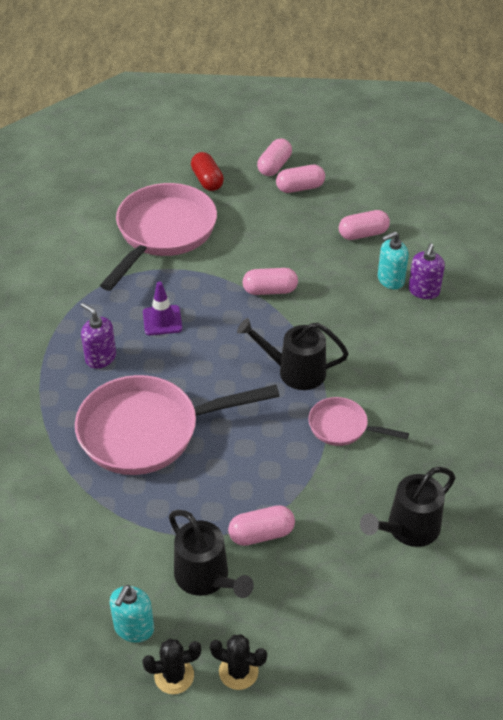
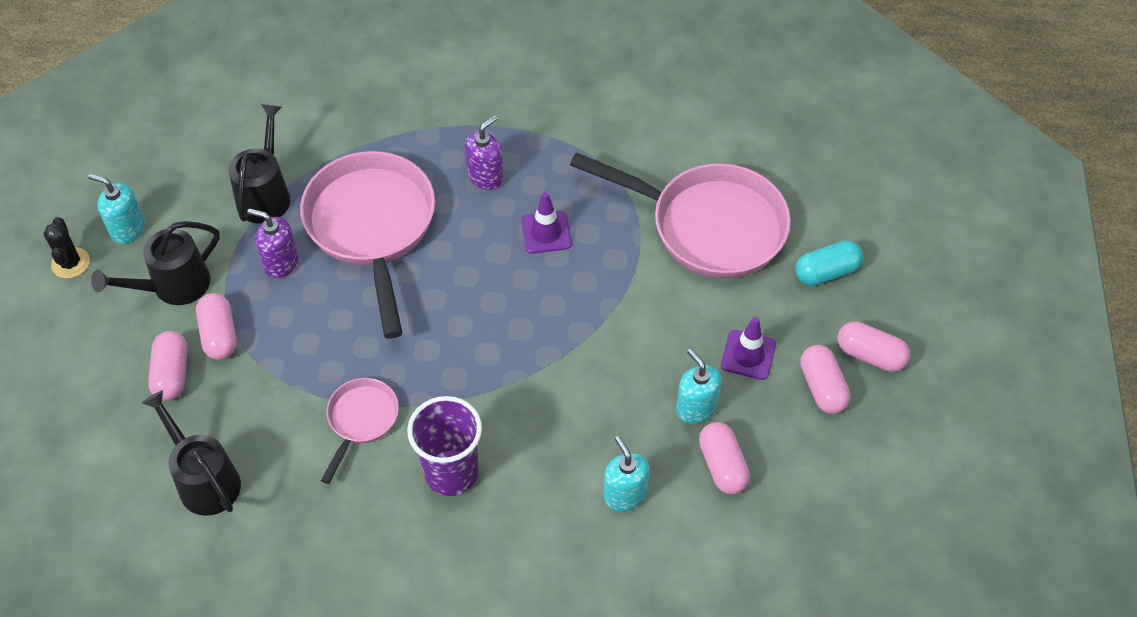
camera: 90 degrees right, 10 degrees up
red capsule [191,152,224,191] -> turquoise capsule [795,240,863,286]
black cactus [210,634,267,690] -> none
black watering can [237,318,349,390] -> black watering can moved to [229,104,290,224]
pink capsule [242,268,298,295] -> pink capsule moved to [148,331,188,401]
purple soap dispenser [408,244,445,299] -> purple soap dispenser moved to [247,209,298,278]
none -> purple cup [407,396,482,496]
none -> turquoise soap dispenser [676,349,721,424]
none -> purple traffic cone [721,317,776,380]

